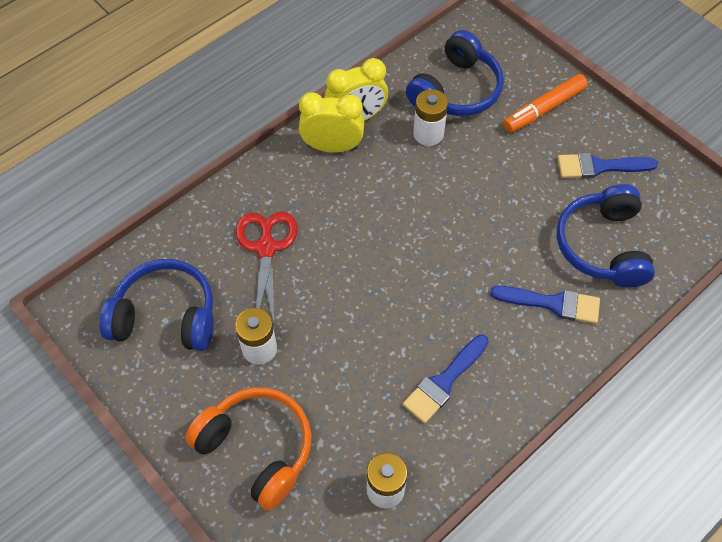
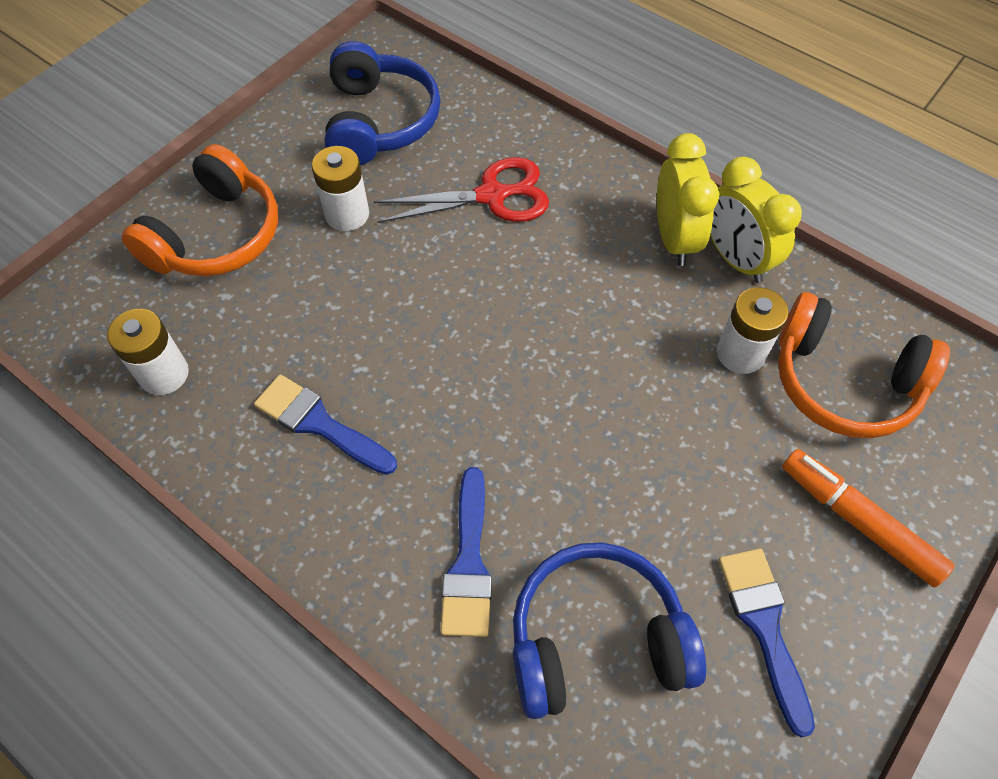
camera: 80 degrees right, 0 degrees up
blue headphones [406,30,504,116] -> orange headphones [778,292,950,438]

